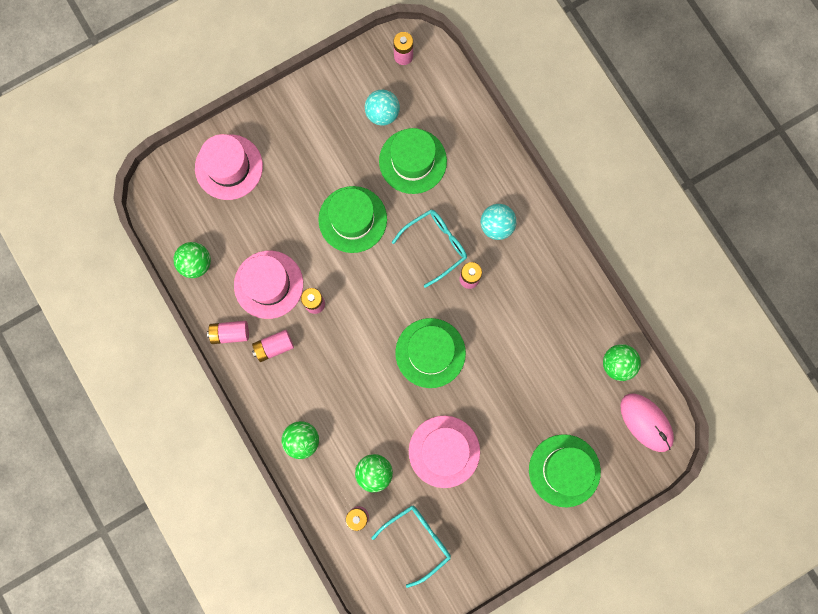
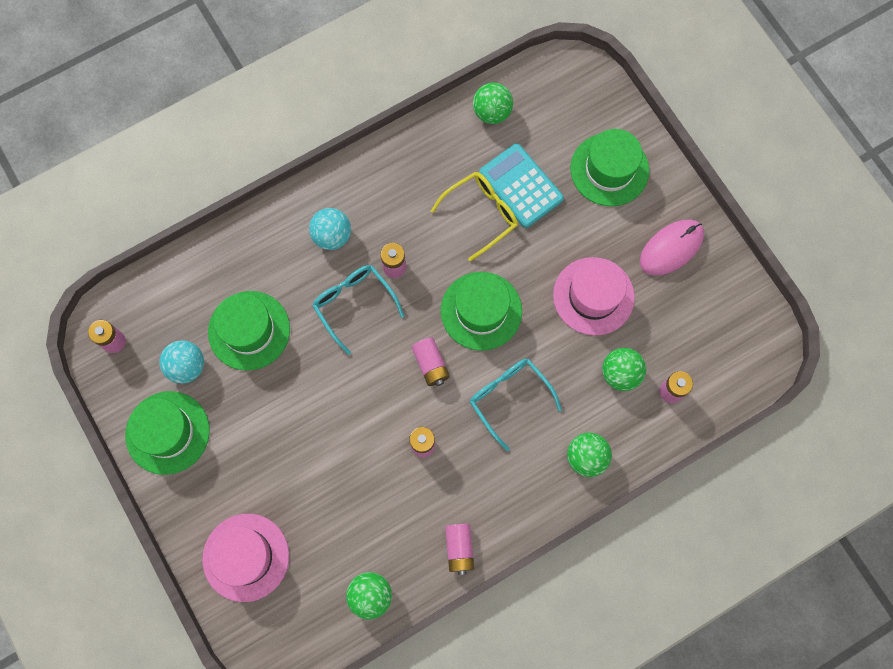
camera: 90 degrees left, 5 degrees down
pink hat [234,251,303,319] -> none
pink battery [252,330,294,362] -> pink battery moved to [412,338,450,386]
green hat [318,186,387,253] -> green hat moved to [125,391,210,475]
turquoise glasses [371,506,451,588] -> turquoise glasses moved to [470,359,562,451]
pink mouse [620,394,674,452] -> pink mouse moved to [640,219,704,276]
none -> yellow glasses [431,172,518,262]
none -> turquoise calculator [479,143,564,228]

